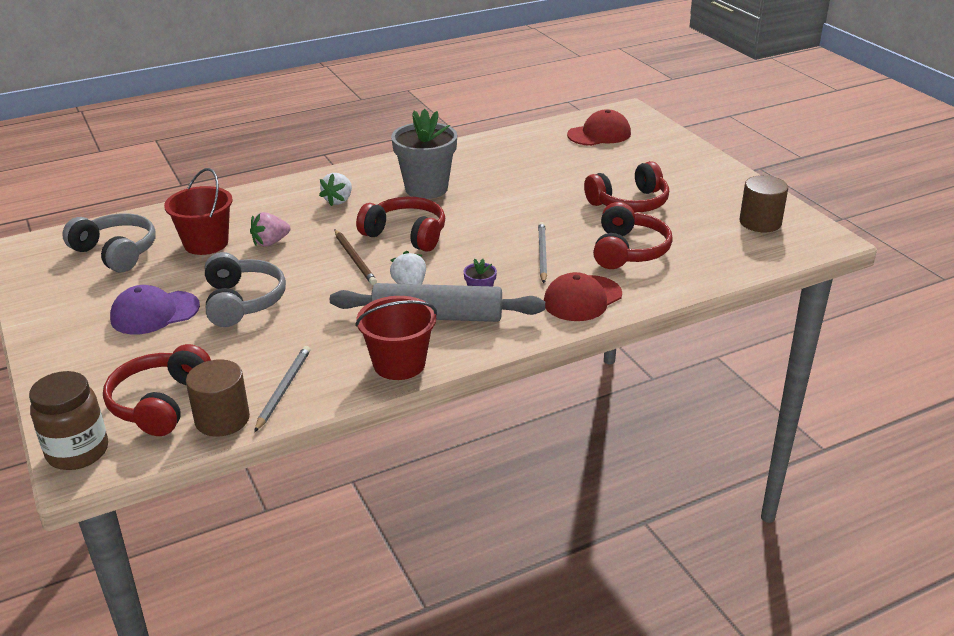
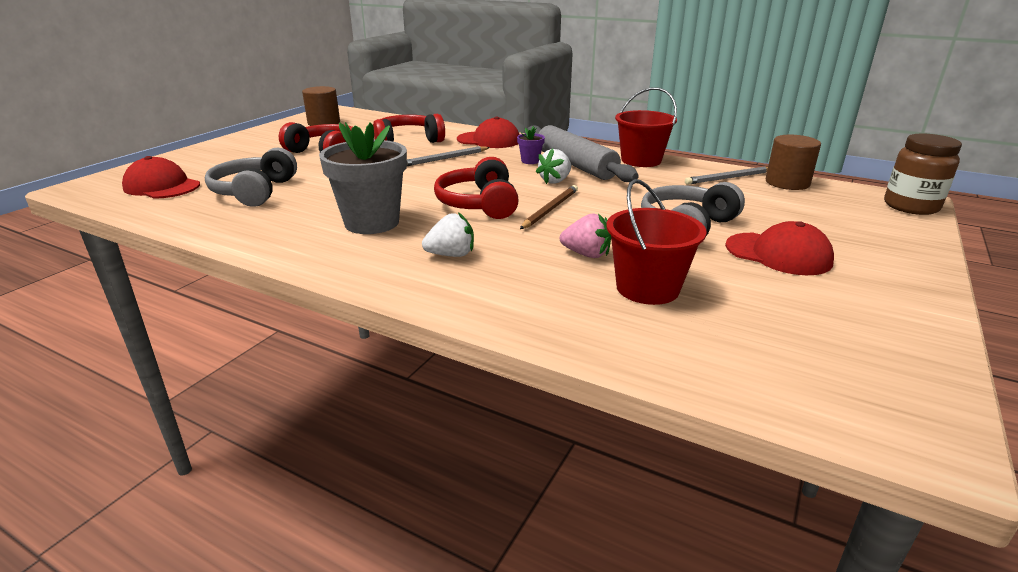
camera: 125 degrees left, 5 degrees down
grey headphones [62,213,156,273] -> grey headphones moved to [205,148,297,207]
red headphones [103,344,211,436] -> none
purple cap [110,285,200,335] -> red cap [725,221,834,275]

